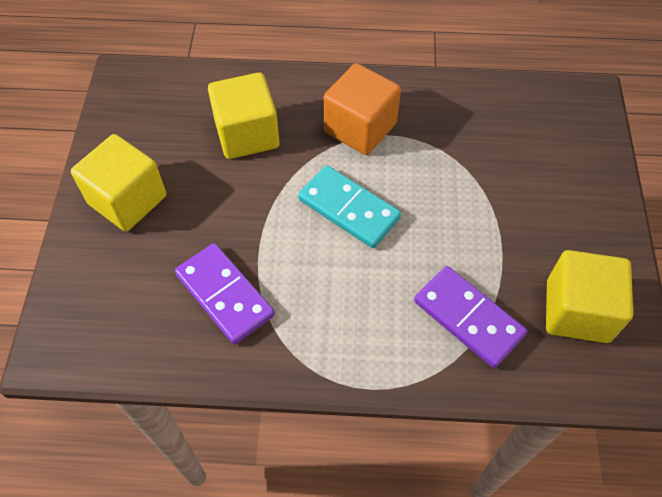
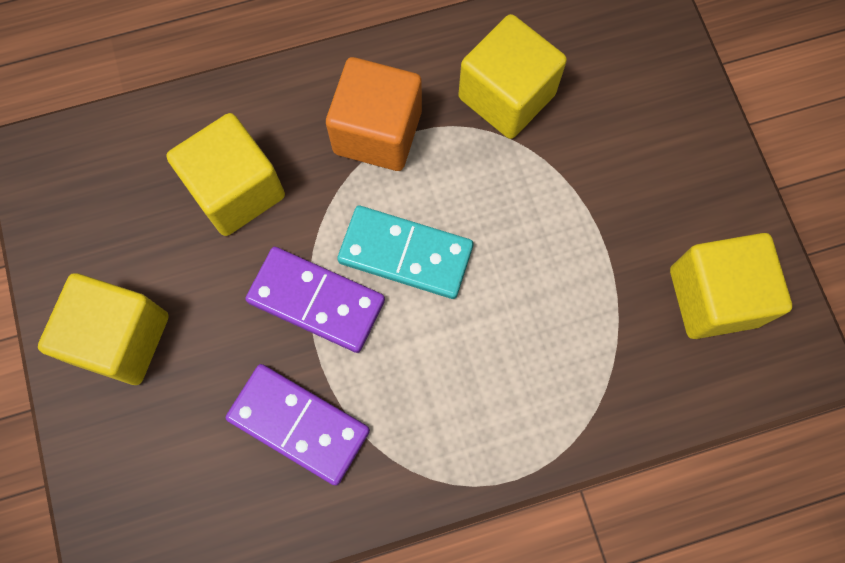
camera: 20 degrees left, 15 degrees up
purple domino [414,266,527,368] -> purple domino moved to [245,247,385,353]
none -> yellow cube [458,14,567,139]

